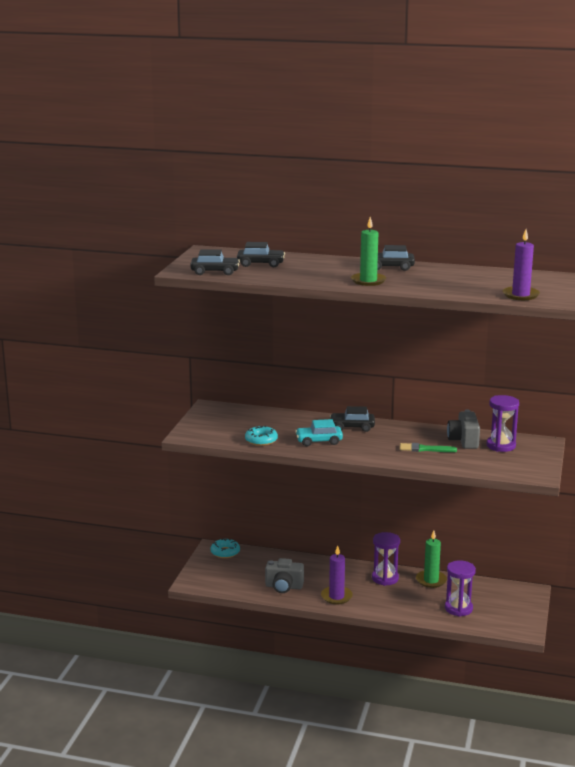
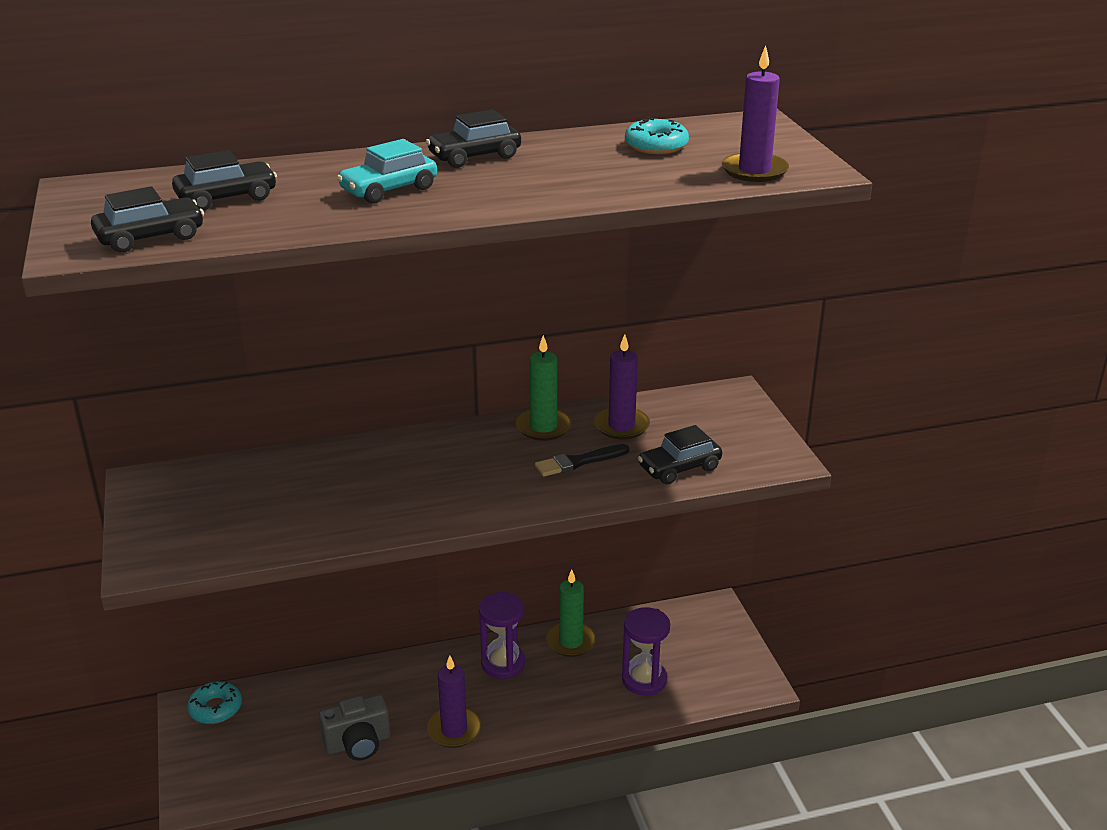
camera: 30 degrees left, 10 degrees up
turquoise donut [245,426,278,446] -> turquoise donut moved to [625,118,689,154]
turquoise car [295,419,343,446] -> turquoise car moved to [337,139,437,204]
black car [330,406,375,432] -> black car moved to [638,425,722,484]
green candle [351,217,386,286] -> green candle moved to [516,335,572,441]
green brush [400,443,457,452] -> black brush [535,444,629,477]
grey camera [447,410,480,449] -> purple candle [594,334,650,439]
purple hourglass [487,395,519,452] -> none

